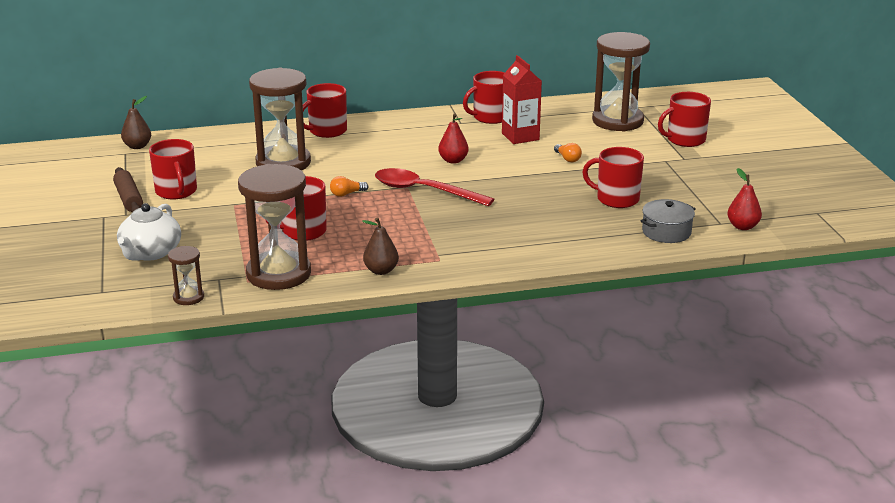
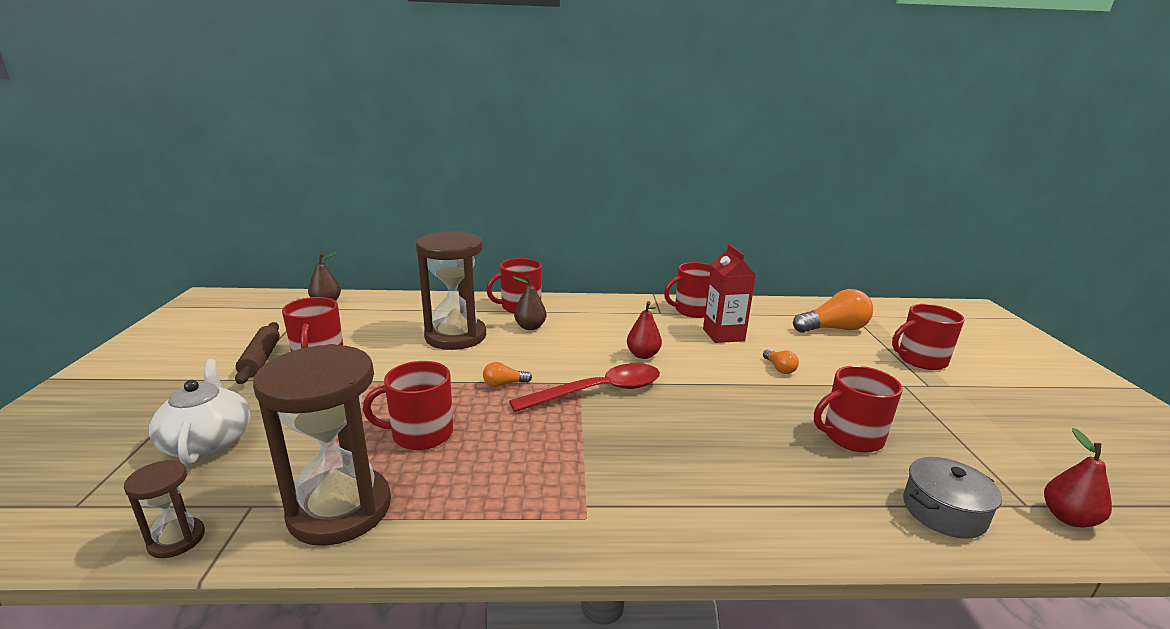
camera: 10 degrees right, 5 degrees down
white teapot [117,203,181,261] -> white teapot turned 135 degrees clockwise [148,359,251,466]
brown pear [362,217,399,275] -> brown pear moved to [513,276,547,330]
red spoon [375,168,494,206] -> red spoon turned 120 degrees clockwise [509,363,660,412]
red mug [582,147,644,208] -> red mug turned 45 degrees counterclockwise [814,366,903,453]
brown hourglass [592,32,650,131] -> orange light bulb [793,289,873,333]

